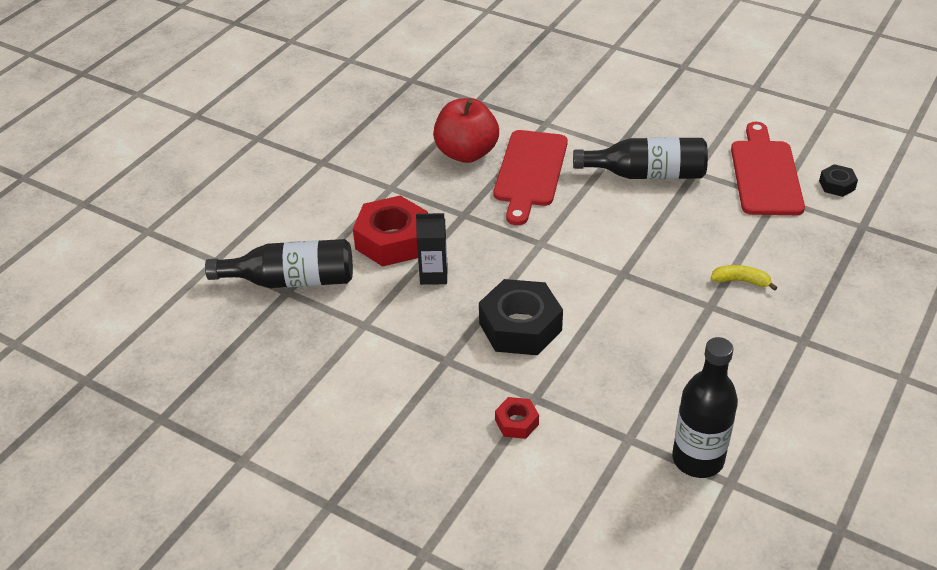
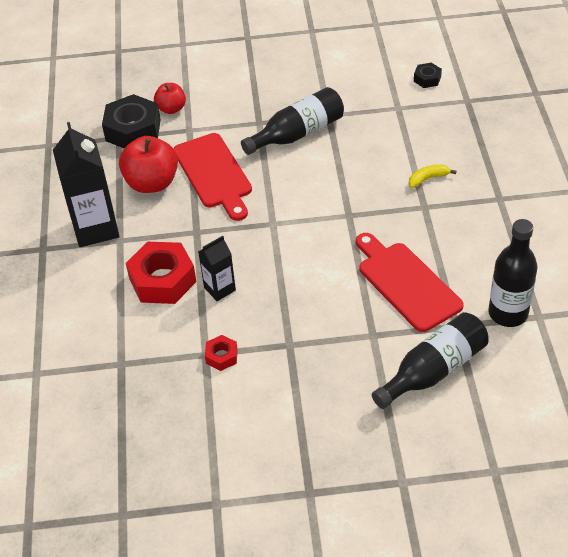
camera: 35 degrees left, 5 degrees up
black bottle [205,239,353,288] -> black bottle moved to [372,312,489,409]
black nut [479,279,563,355] -> black nut moved to [102,94,161,148]
red nut [495,397,539,439] -> red nut moved to [205,335,238,371]
red cutting board [731,122,805,215] -> red cutting board moved to [356,233,464,332]
none -> black carton [53,122,119,247]
none -> red apple [154,83,186,114]

